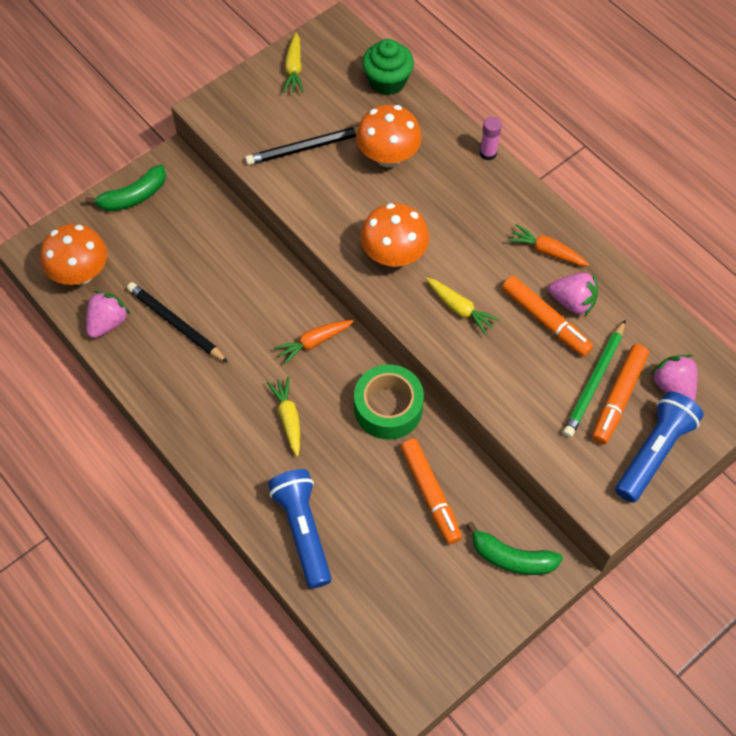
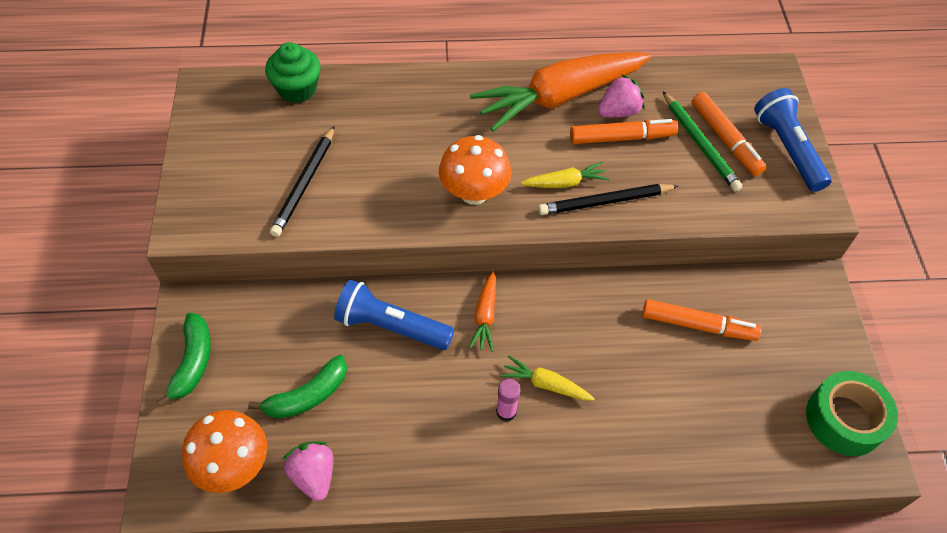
camera: 55 degrees left, 5 degrees down
black pencil [127,282,229,363] -> black pencil moved to [538,184,678,215]
blue flashlight [268,469,332,589] -> blue flashlight moved to [334,280,454,350]
yellow carrot [283,33,304,93] -> none
green tape [354,364,424,440] -> green tape moved to [806,371,898,456]
orange mushroom [356,104,422,167] -> none
green banana [466,522,563,575] -> green banana moved to [248,355,347,419]
pink glue stick [480,117,502,160] -> pink glue stick moved to [496,379,521,421]
orange carrot [508,224,590,266] -> orange carrot [470,52,651,131], size x2.34
pink strawberry [650,354,697,401] -> none

